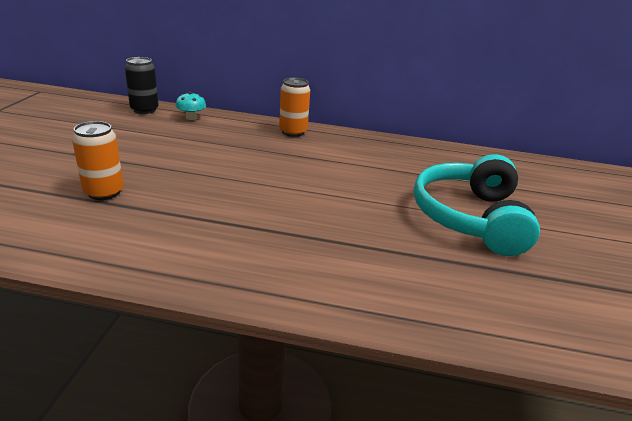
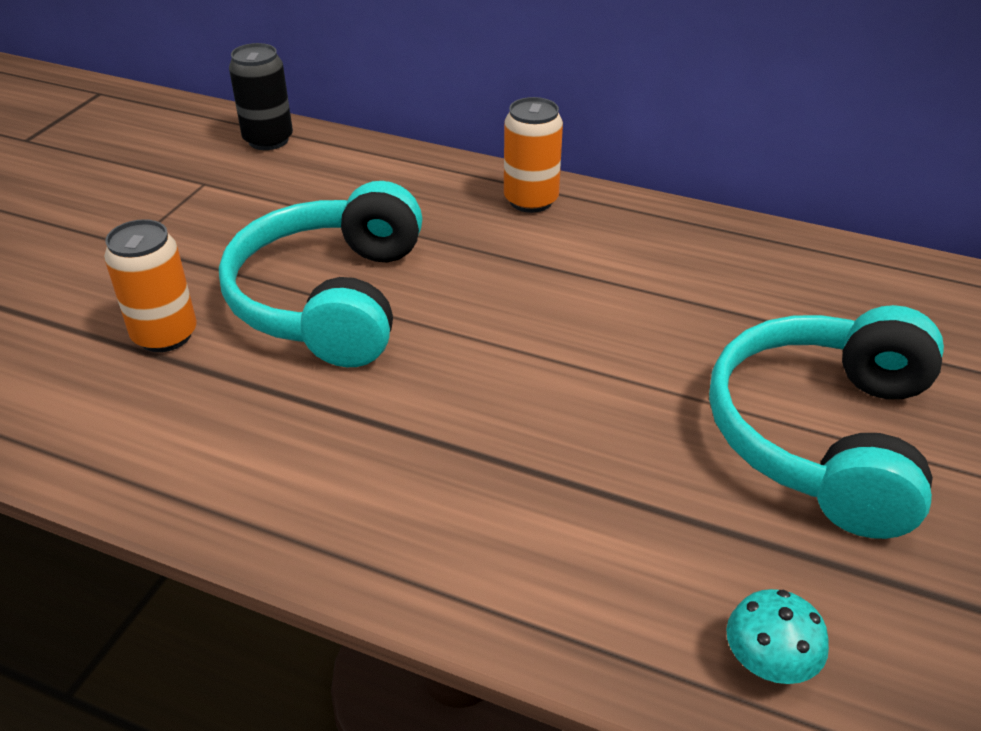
camera: 15 degrees right, 10 degrees up
turquoise mushroom [176,92,206,120] -> turquoise mushroom moved to [726,589,829,684]
none -> turquoise headphones [219,181,422,367]

